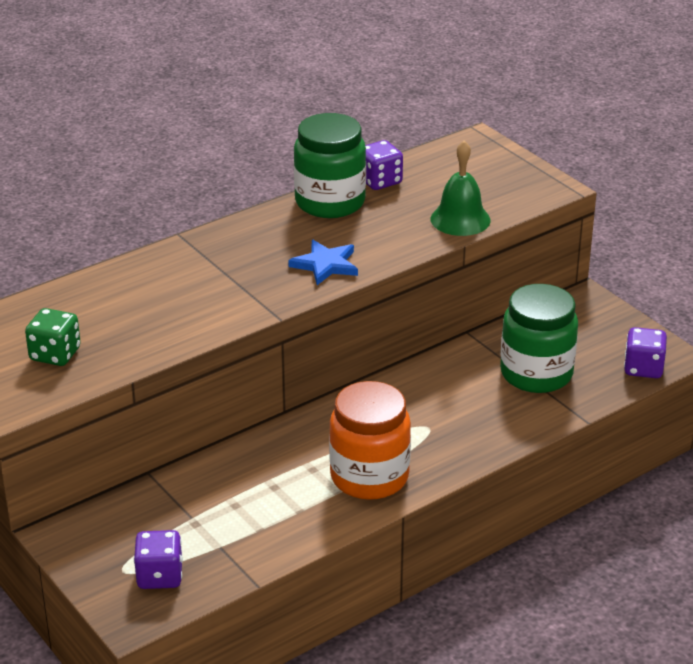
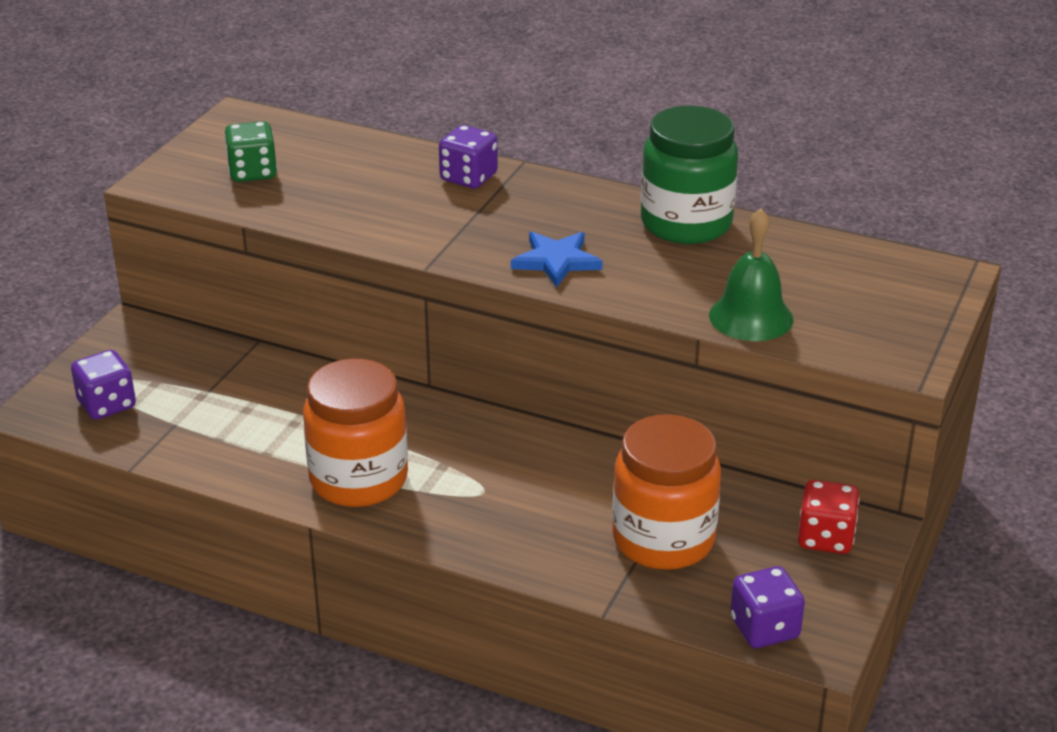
camera: 60 degrees right, 0 degrees up
purple dice [365,140,403,190] -> purple dice moved to [439,125,498,188]
green jar [500,284,578,393] -> orange jar [612,414,721,570]
none -> red dice [798,480,860,554]

